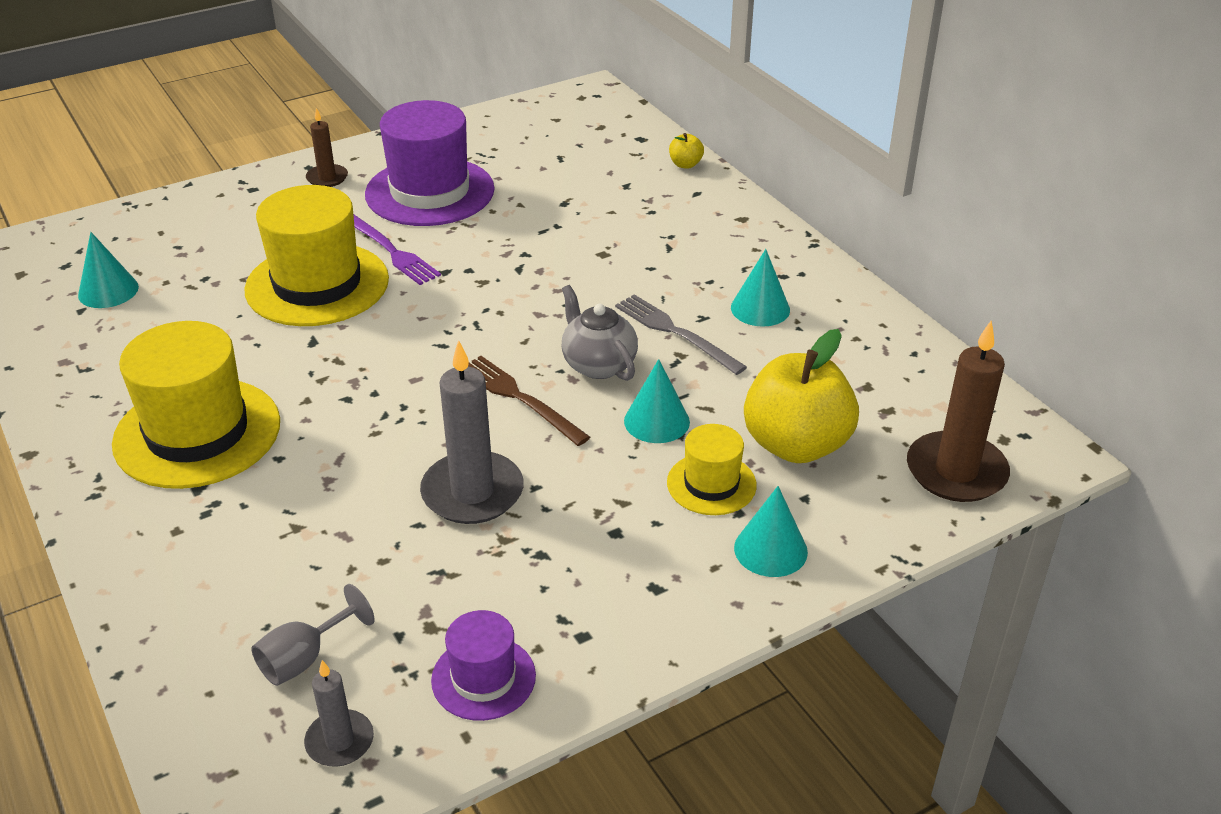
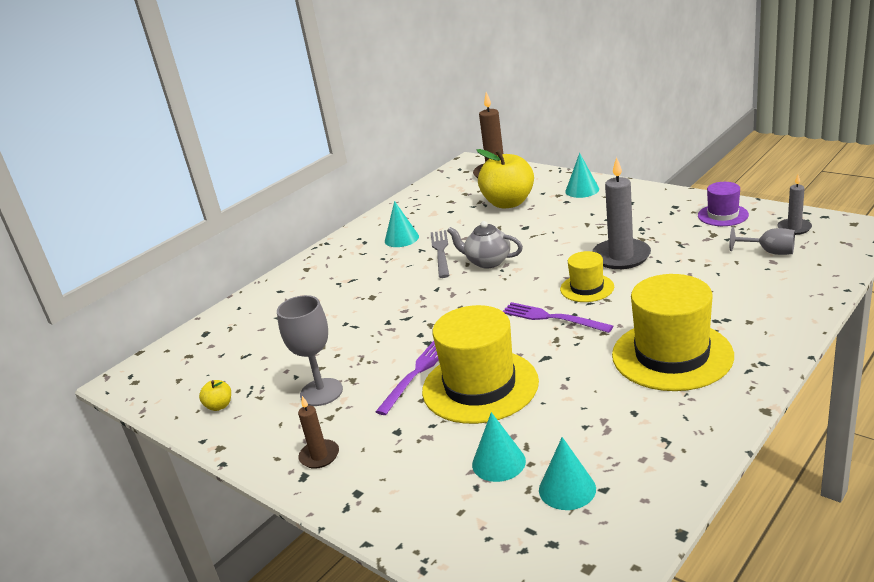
camera: 105 degrees left, 10 degrees down
purple hat [365,100,495,226] -> grey goblet [277,295,343,406]
brown fork [468,356,590,446] -> none
grey teapot [562,285,638,381] -> grey teapot turned 75 degrees clockwise [447,221,523,268]
grey fork [615,294,747,375] -> grey fork turned 150 degrees clockwise [431,230,449,278]
turquoise cone [624,359,690,443] -> turquoise cone moved to [472,412,526,482]
yellow hat [667,424,757,515] -> yellow hat moved to [560,251,614,302]
yellow apple [669,133,704,169] -> yellow apple moved to [199,380,231,411]
none -> purple fork [503,302,613,333]

